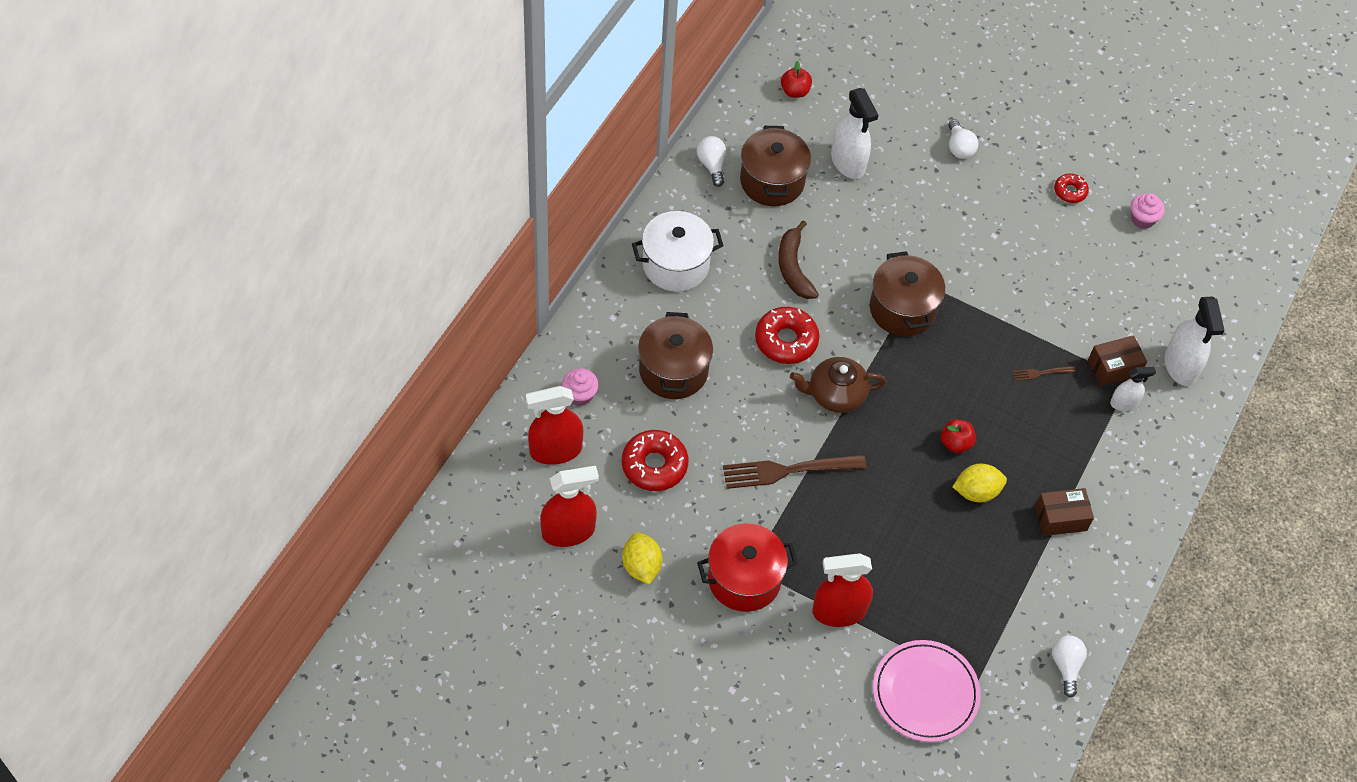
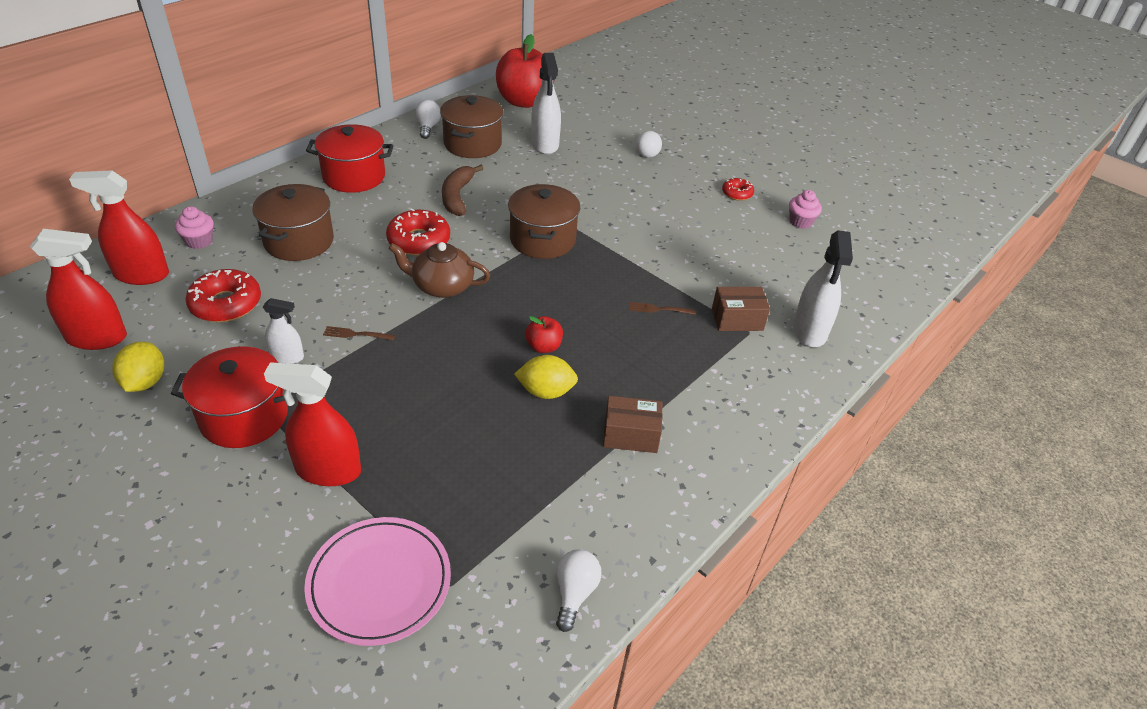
camera: 15 degrees right, 15 degrees down
white pot [632,211,724,292] -> red pot [306,124,394,193]
brown fork [723,455,867,489] -> brown fork [323,326,395,341], size x0.46
red apple [781,61,812,98] -> red apple [496,34,554,108], size x2.22
white spray bottle [1110,367,1156,411] -> white spray bottle moved to [263,298,304,364]

